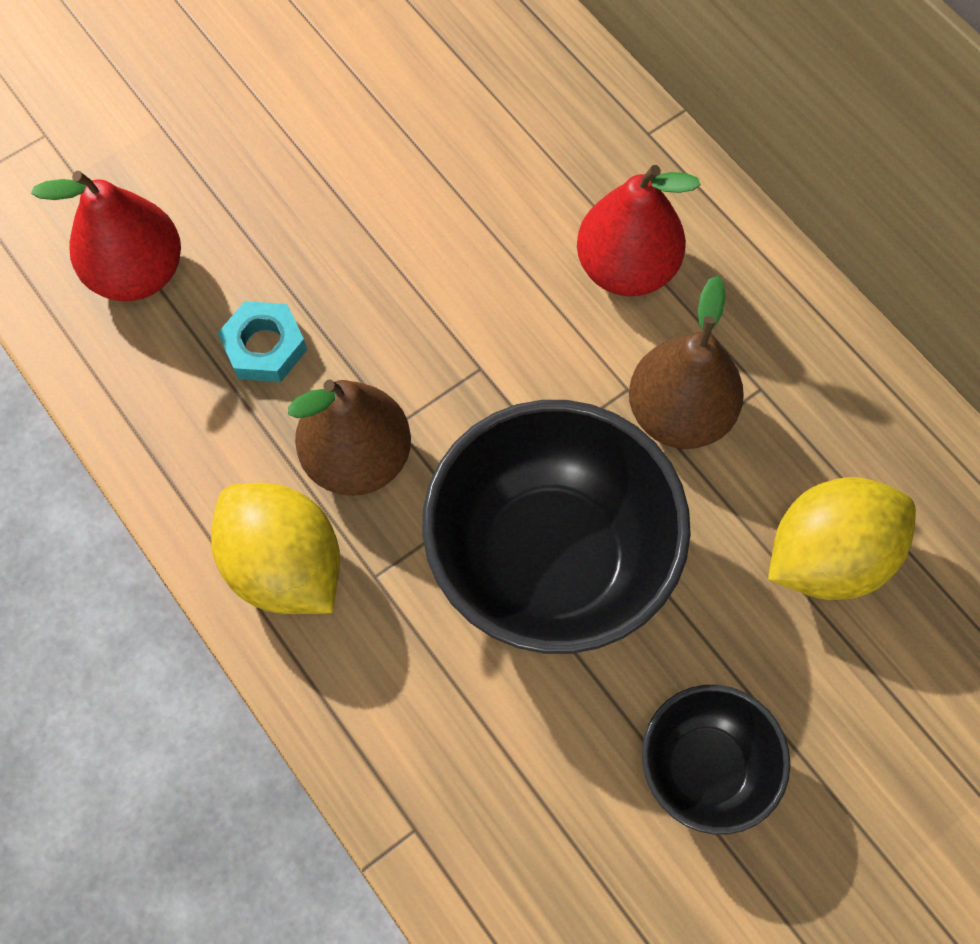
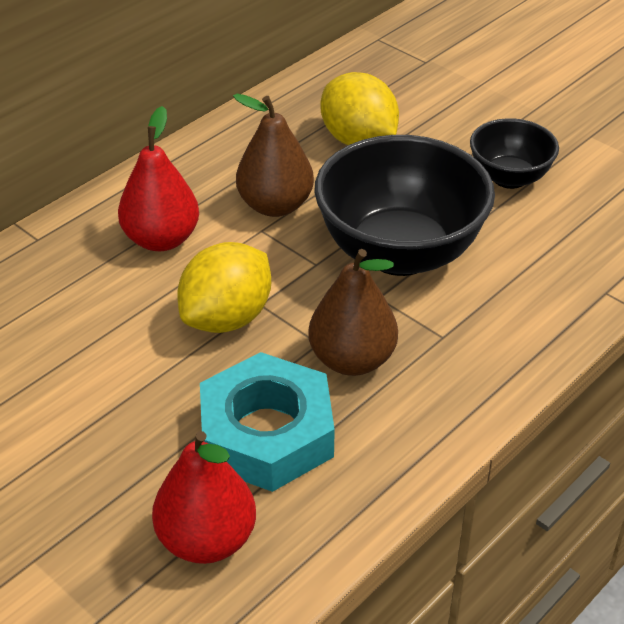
camera: 100 degrees left, 25 degrees down
yellow lemon [211,483,340,614] -> yellow lemon moved to [177,242,271,333]
turquoise nut [218,301,307,382] -> turquoise nut [200,352,335,492], size x1.97

